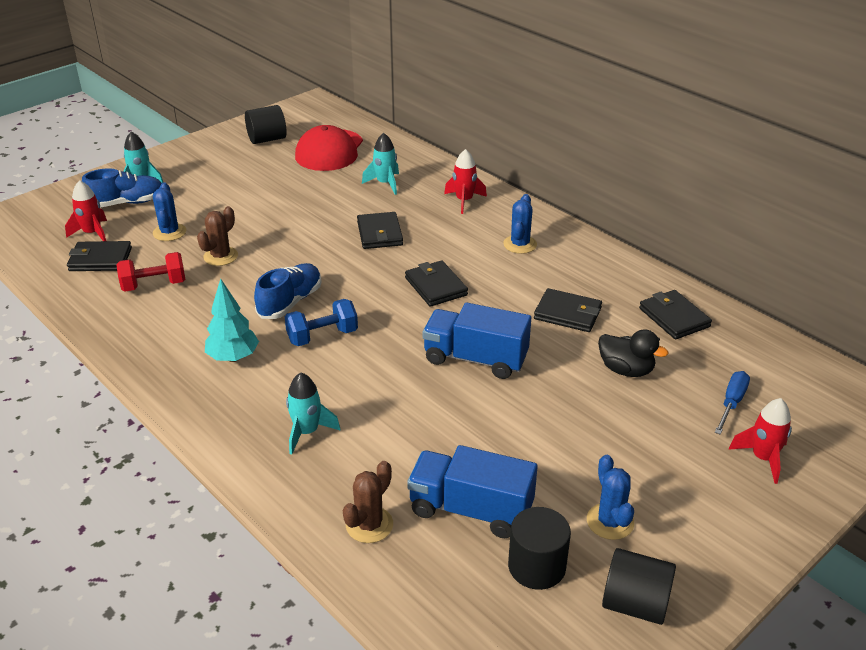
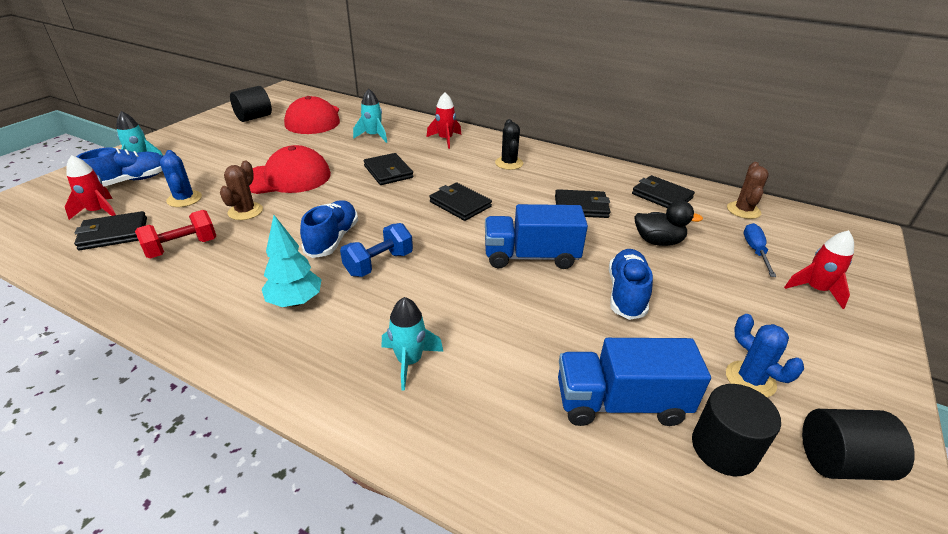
camera: 20 degrees left, 0 degrees up
brown cactus [343,461,393,543] -> brown cactus moved to [727,162,769,219]
blue cactus [503,194,537,254] -> black cactus [495,119,523,170]
none -> red cap [249,145,331,194]
none -> blue shoe [609,249,653,320]

